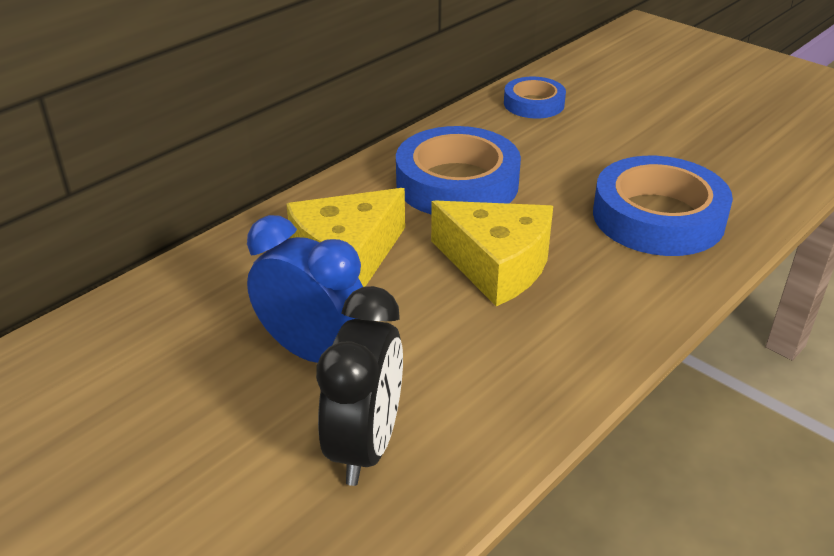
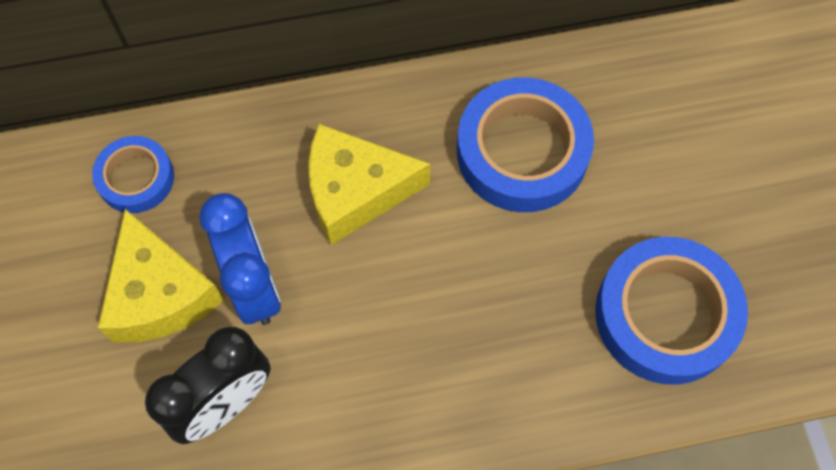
camera: 35 degrees right, 30 degrees up
yellow cheese [431,201,553,306] -> yellow cheese moved to [98,209,224,342]
blue tape [504,77,566,119] -> blue tape moved to [92,136,174,213]

